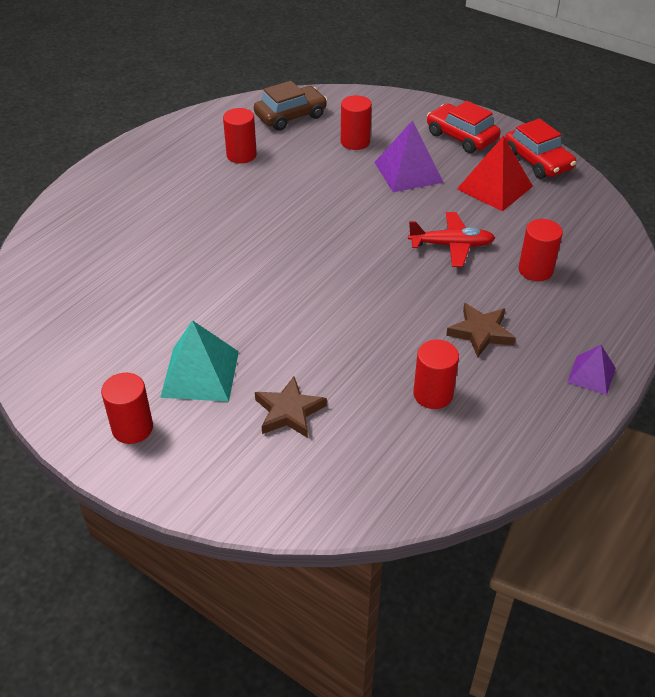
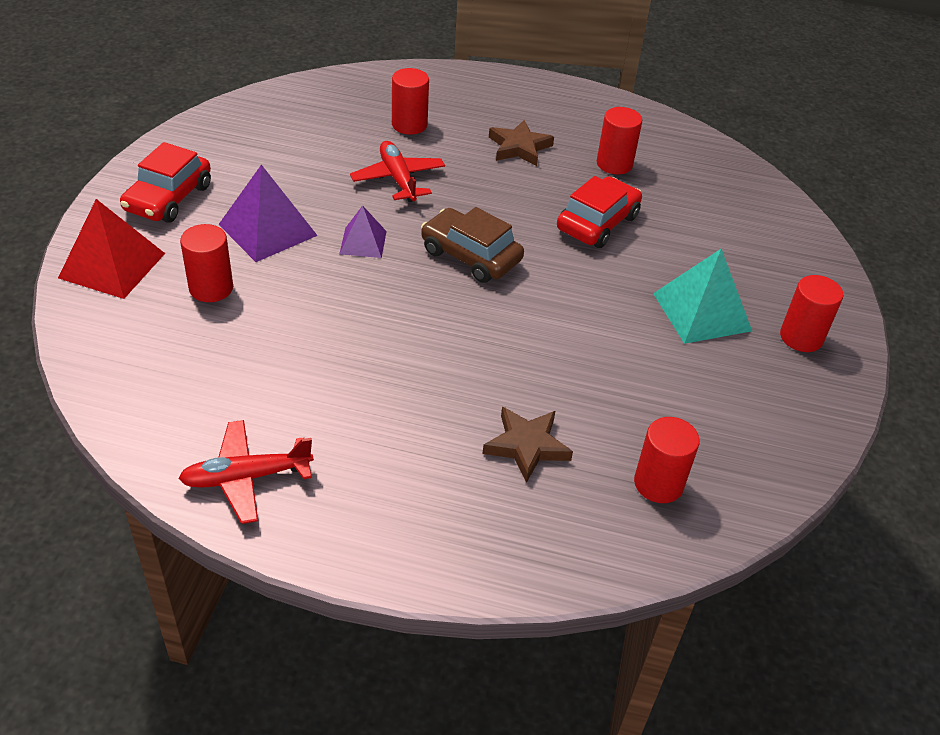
camera: 115 degrees left, 0 degrees up
red cylinder [223,108,257,163] -> red cylinder moved to [634,417,700,503]
brown car [254,81,327,131] -> brown car moved to [421,207,524,283]
brown star [255,377,327,438] -> brown star moved to [483,407,573,483]
red pyramid [457,136,533,212] -> red pyramid moved to [58,199,165,299]
red car [505,119,576,179] -> red car moved to [557,176,642,248]
purple pyramid [567,345,616,395] -> purple pyramid moved to [339,205,387,258]
none -> red plane [178,420,314,524]

